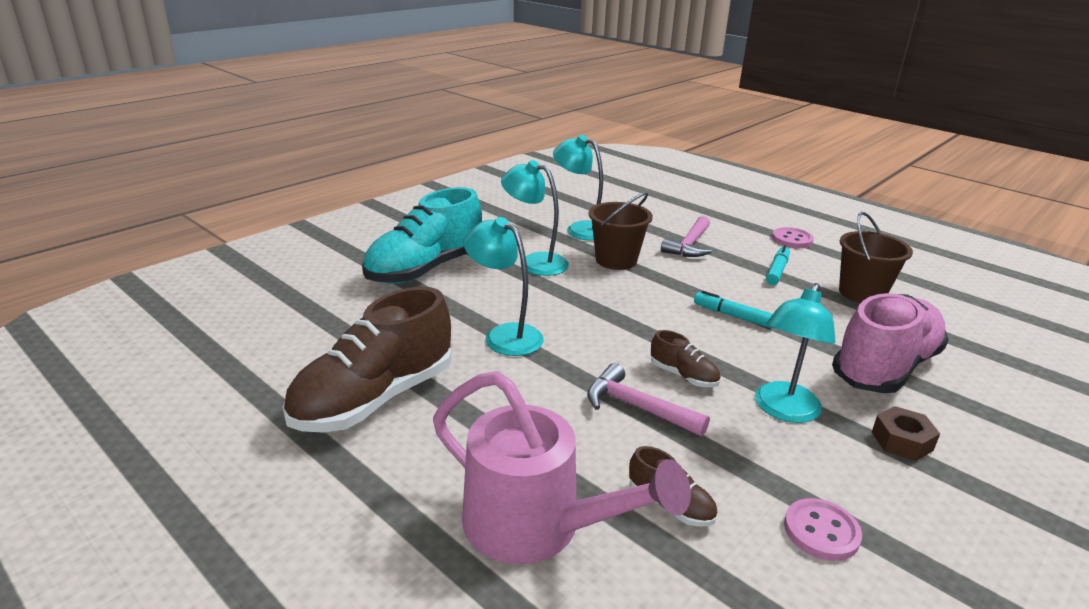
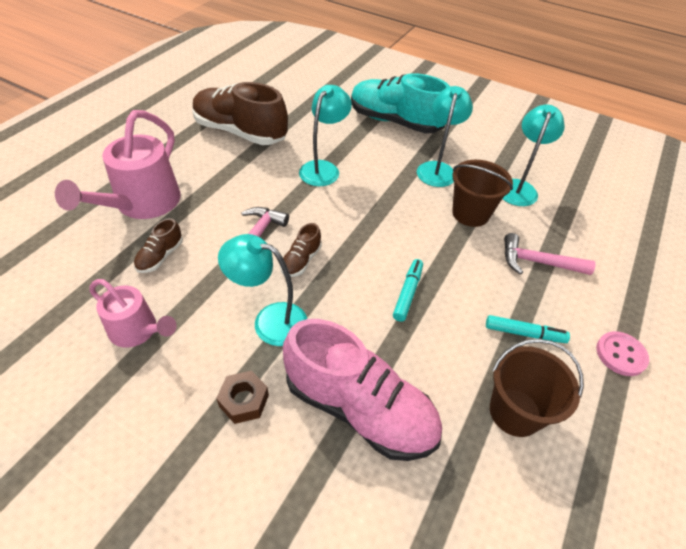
camera: 75 degrees right, 20 degrees up
pink button [784,498,862,561] -> pink watering can [89,279,177,348]

